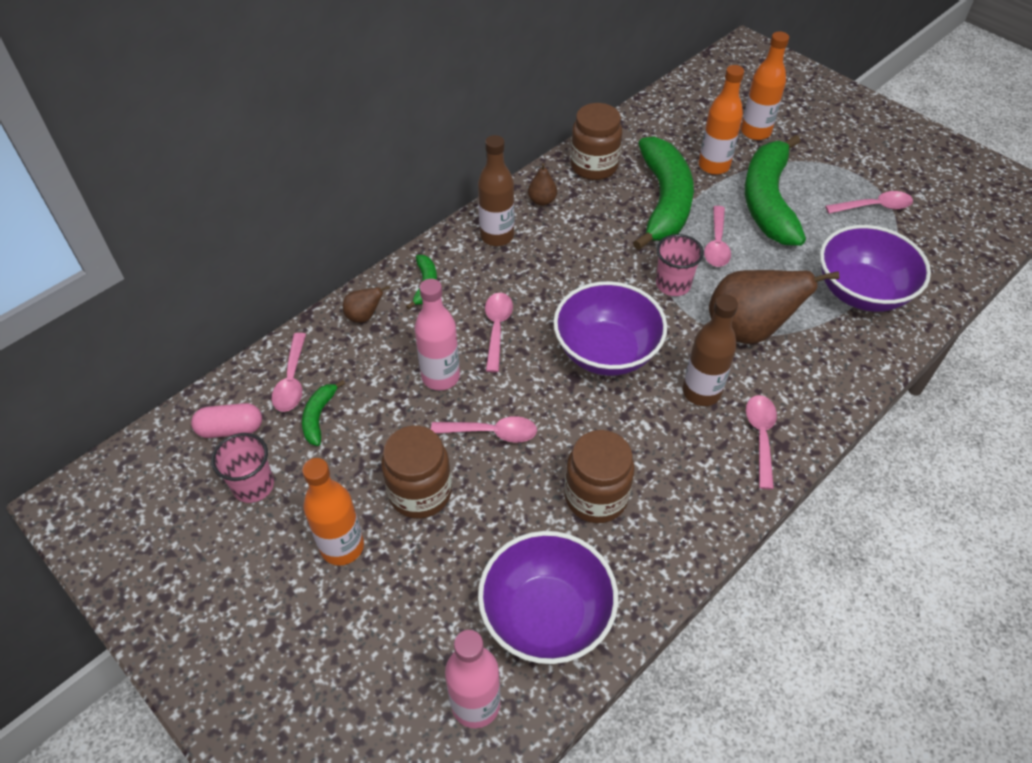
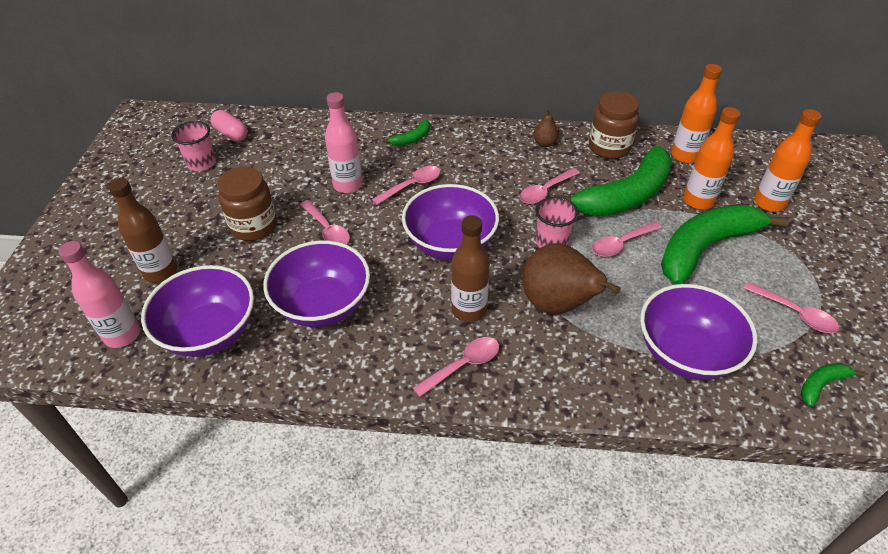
camera: 50 degrees right, 5 degrees down
pink spoon [272,333,306,412] -> pink spoon moved to [519,168,580,204]
green banana [302,380,345,446] -> green banana moved to [801,363,865,407]
orange bottle [302,458,364,566] -> orange bottle moved to [671,64,722,163]
brown pear [343,286,390,323] -> none
brown bottle [478,135,514,246] -> brown bottle moved to [108,178,177,283]
brown jar [565,430,635,523] -> purple bowl [263,241,370,327]

